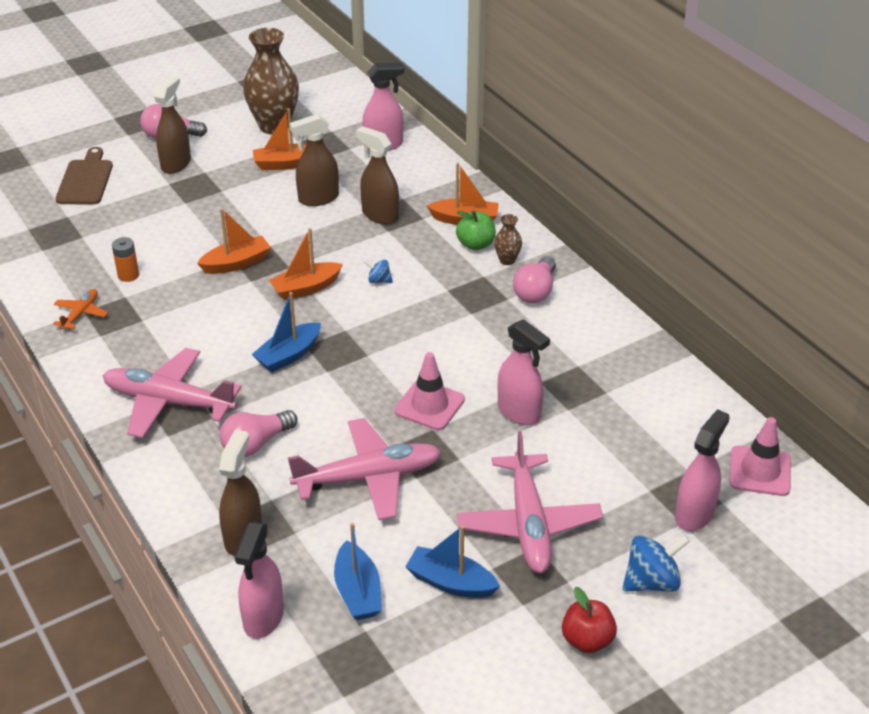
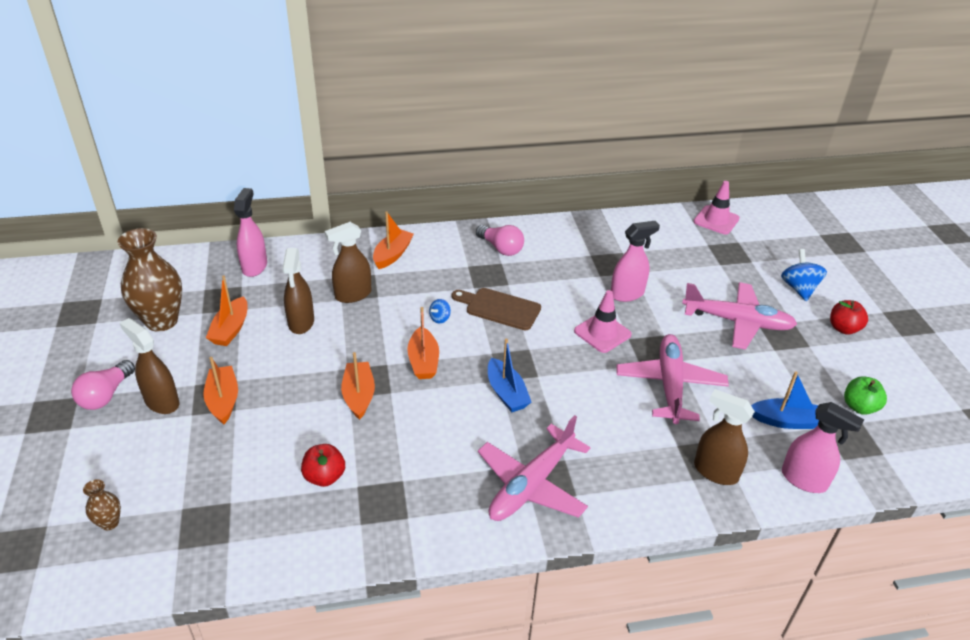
camera: 70 degrees left, 0 degrees up
orange plane [53,289,108,330] -> none
brown cutting board [55,147,113,205] -> brown cutting board moved to [452,288,541,330]
orange battery [112,237,139,282] -> red apple [301,444,345,487]
pink light bulb [220,410,297,457] -> none
blue boat [405,525,500,598] -> none
green apple [456,210,496,250] -> green apple moved to [844,376,887,415]
brown vase [494,214,522,265] -> brown vase moved to [83,479,121,530]
pink spray bottle [675,409,730,531] -> none
none -> orange boat [203,357,238,424]

